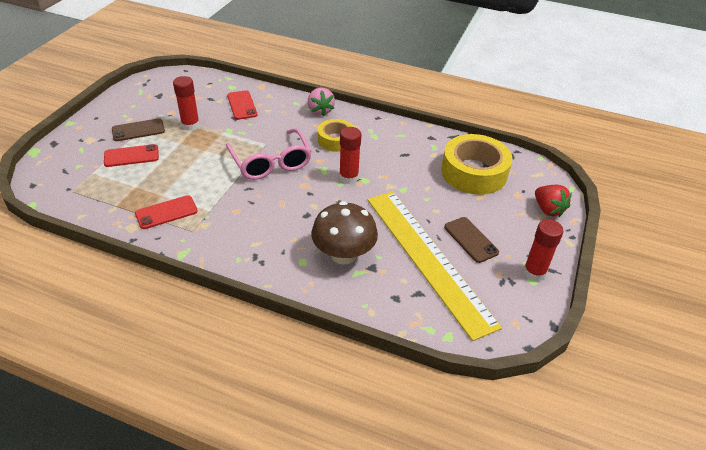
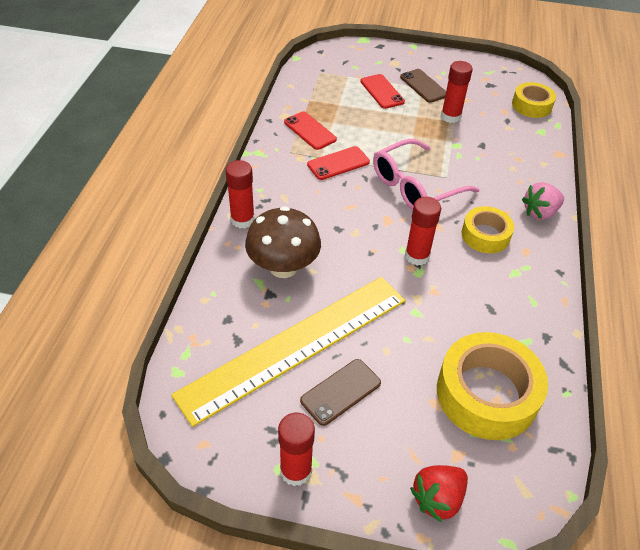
camera: 80 degrees right, 5 degrees up
red phone [227,90,257,120] -> red phone moved to [307,146,370,180]
none -> red glue stick [225,160,255,228]
none -> yellow tape [512,82,556,118]

